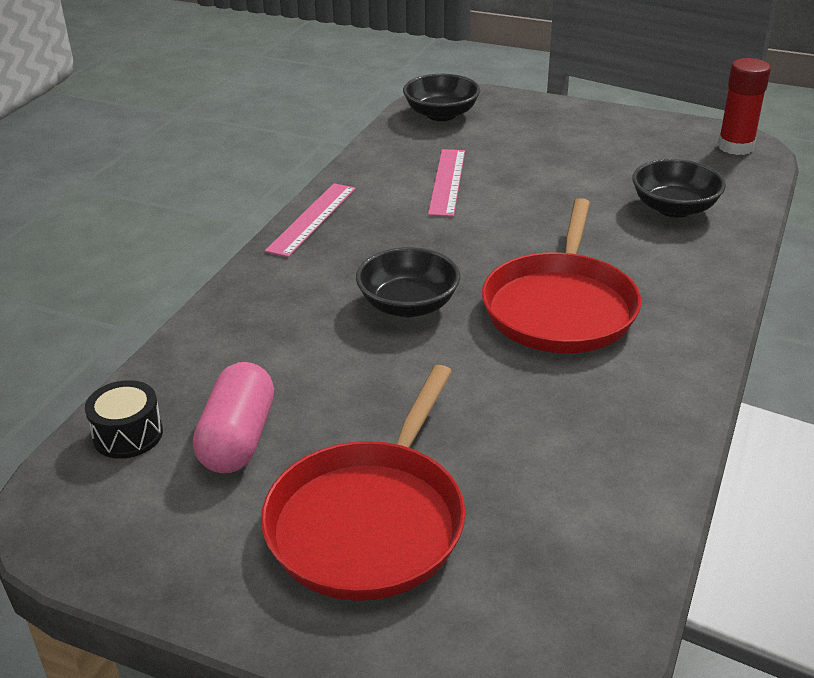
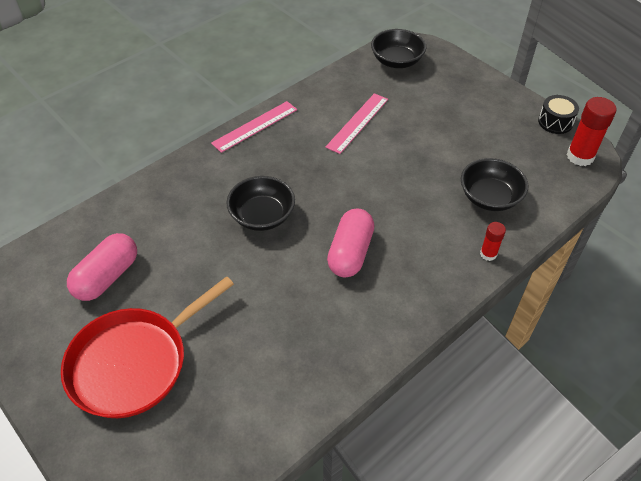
camera: 25 degrees right, 15 degrees up
black drum [85,380,163,459] -> black drum moved to [538,95,579,134]
red pan [482,198,641,353] -> pink capsule [327,209,374,277]
none -> red glue stick [480,222,506,261]

